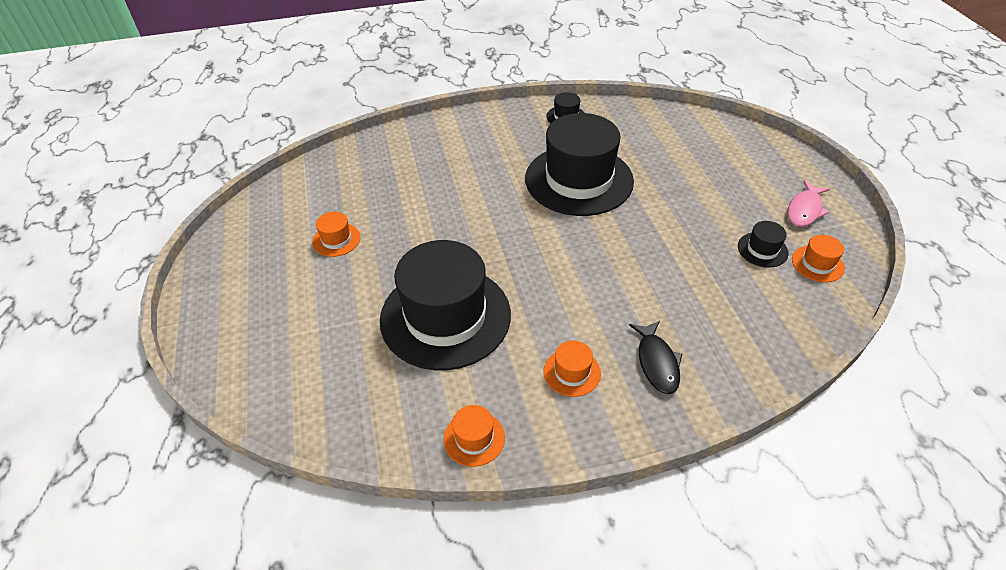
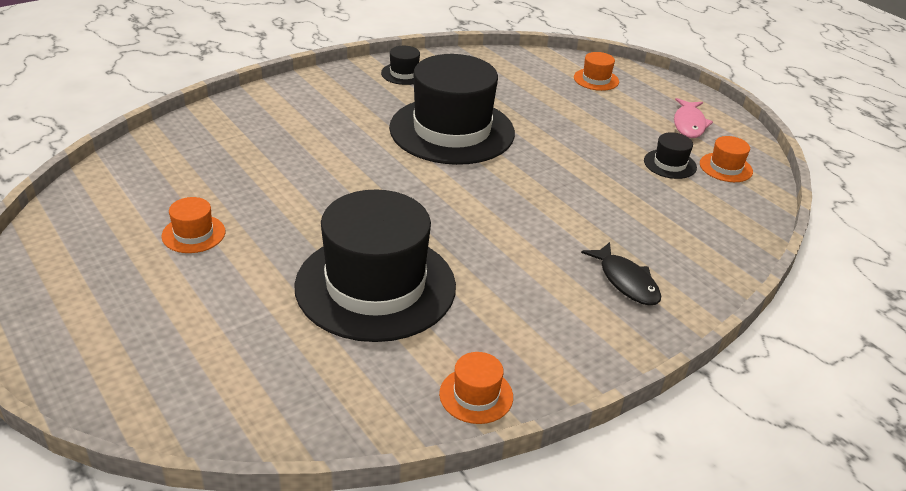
camera: 25 degrees left, 10 degrees down
orange hat [544,340,601,397] -> orange hat moved to [574,52,619,91]

